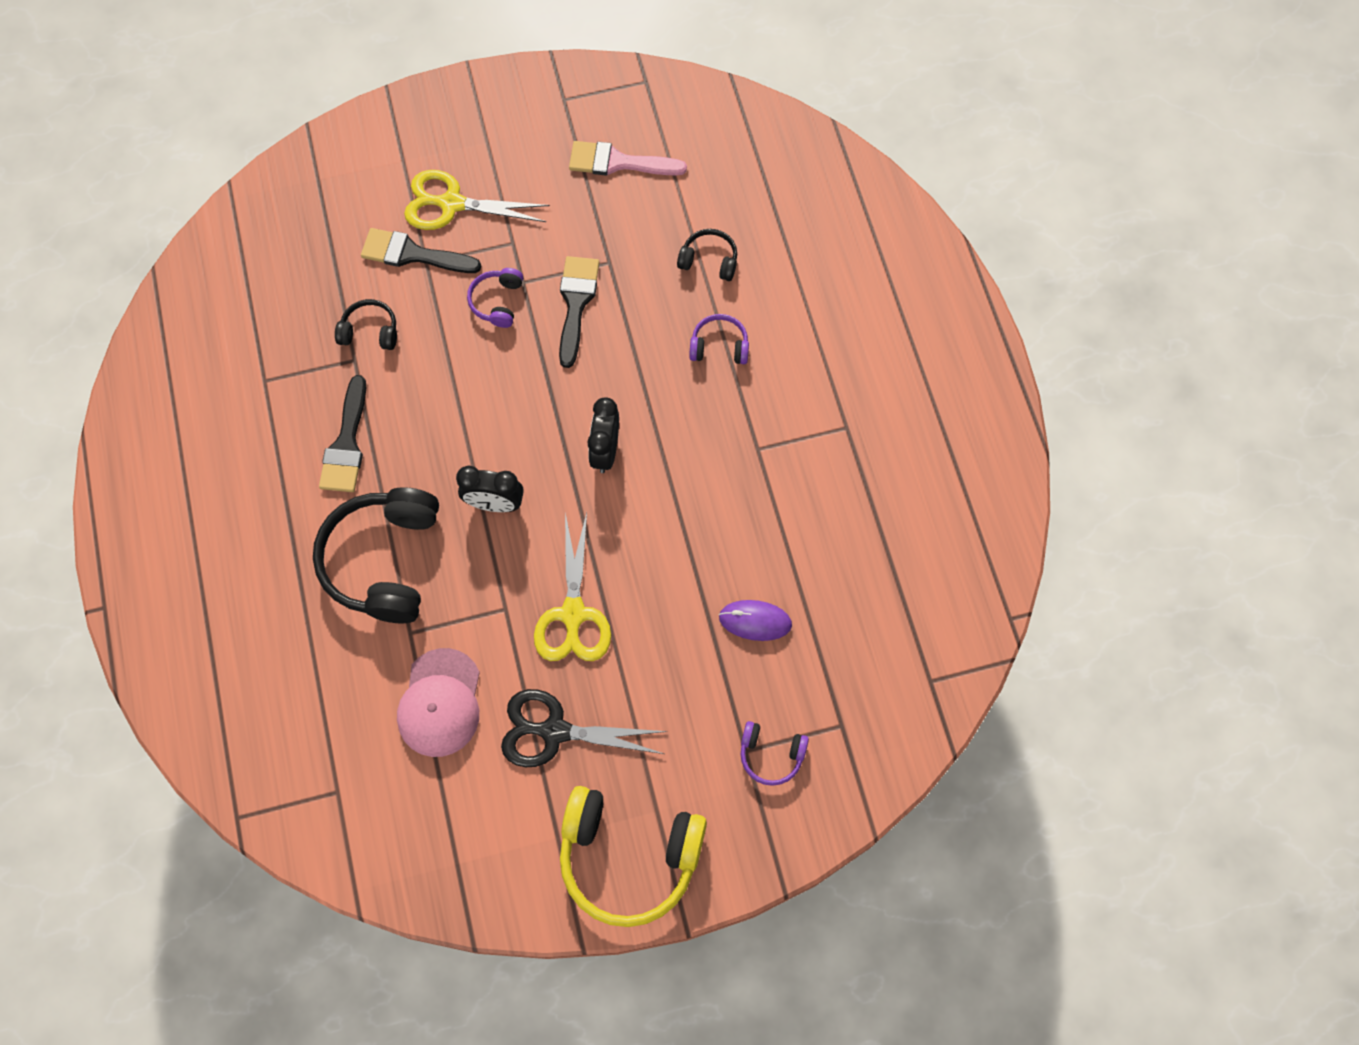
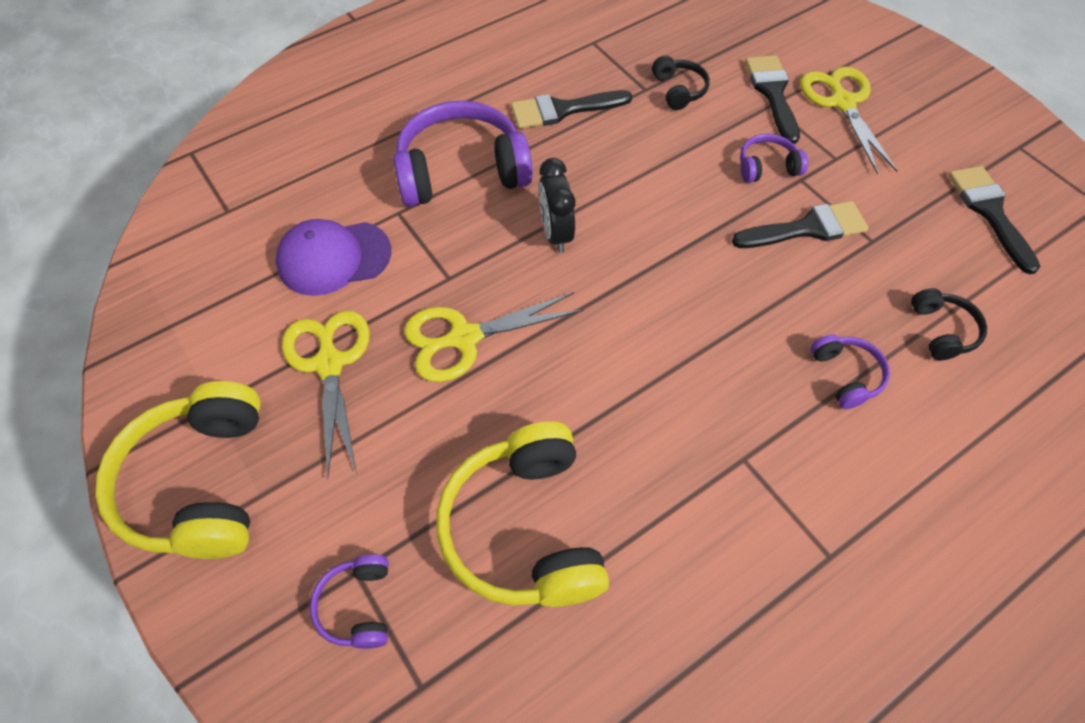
camera: 70 degrees right, 10 degrees down
black headphones [313,487,439,623] -> purple headphones [393,101,533,207]
pink cap [397,648,480,757] -> purple cap [276,219,391,296]
black scissors [501,689,668,767] -> yellow scissors [282,310,370,479]
pink brush [569,141,687,176] -> black brush [948,166,1040,274]
black clock [588,397,619,473] -> none
purple mouse [719,600,792,641] -> yellow headphones [436,421,609,607]

